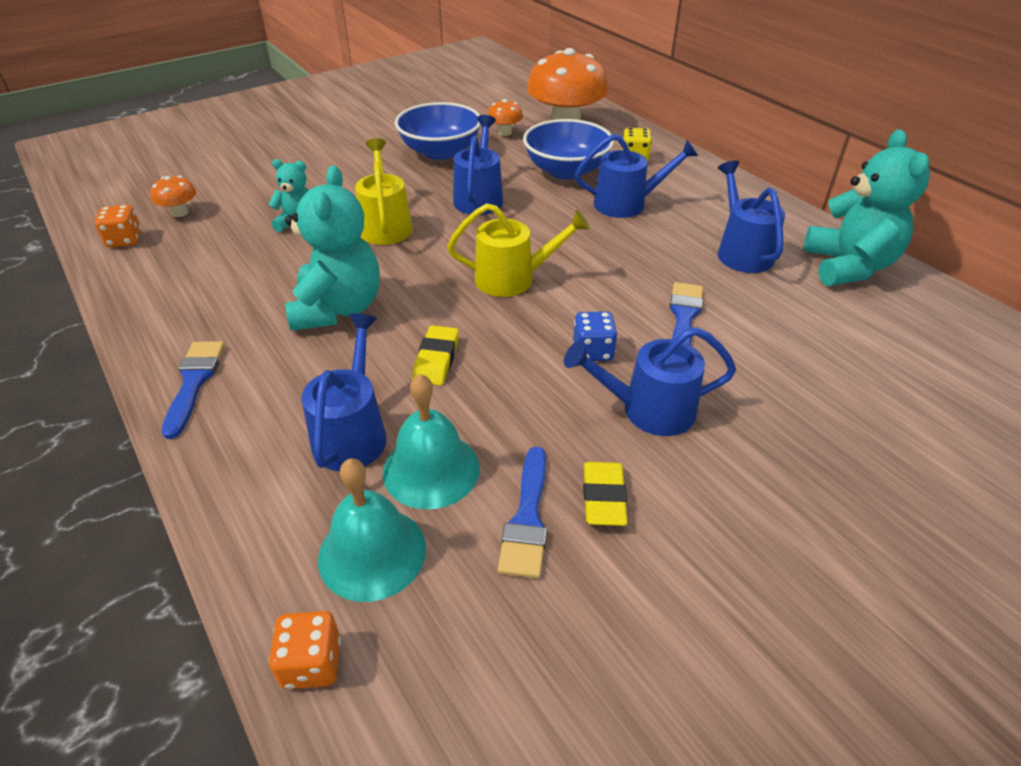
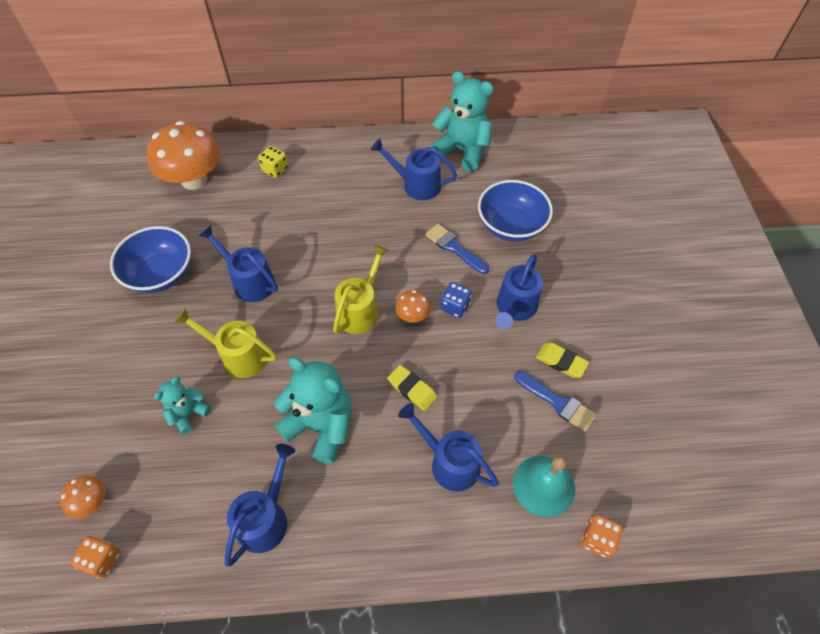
camera: 60 degrees left, 15 degrees up
blue brush [161,341,225,439] -> none
turquoise bell [383,374,480,509] -> none
orange mushroom [488,99,523,136] -> orange mushroom moved to [395,290,431,322]
blue bowl [523,119,614,180] -> blue bowl moved to [478,180,553,242]
blue watering can [575,134,698,218] -> blue watering can moved to [225,444,295,566]

